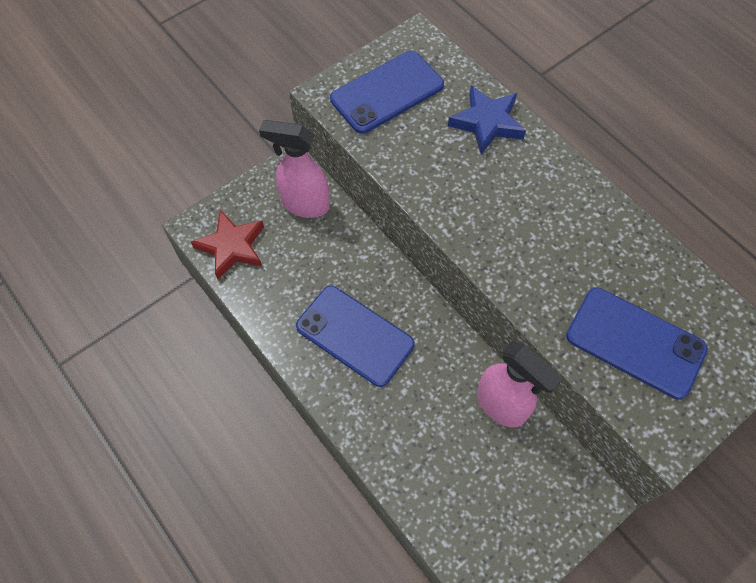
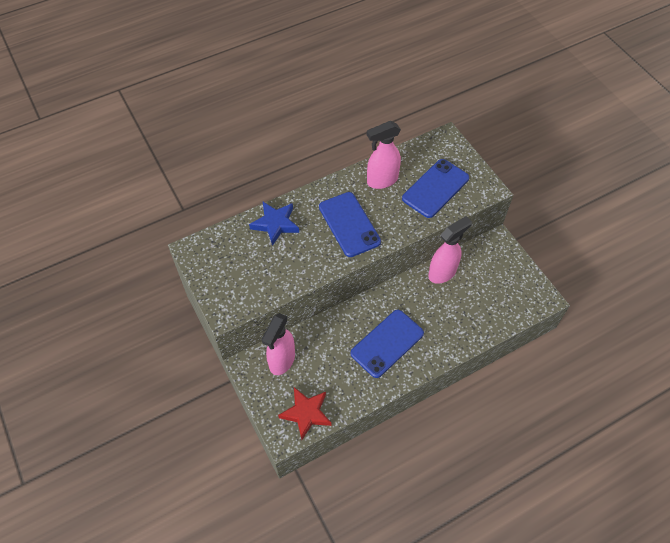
camera: 80 degrees left, 5 degrees down
blue phone [330,51,444,134] -> blue phone moved to [319,192,381,257]
none -> pink spray bottle [367,121,401,189]

